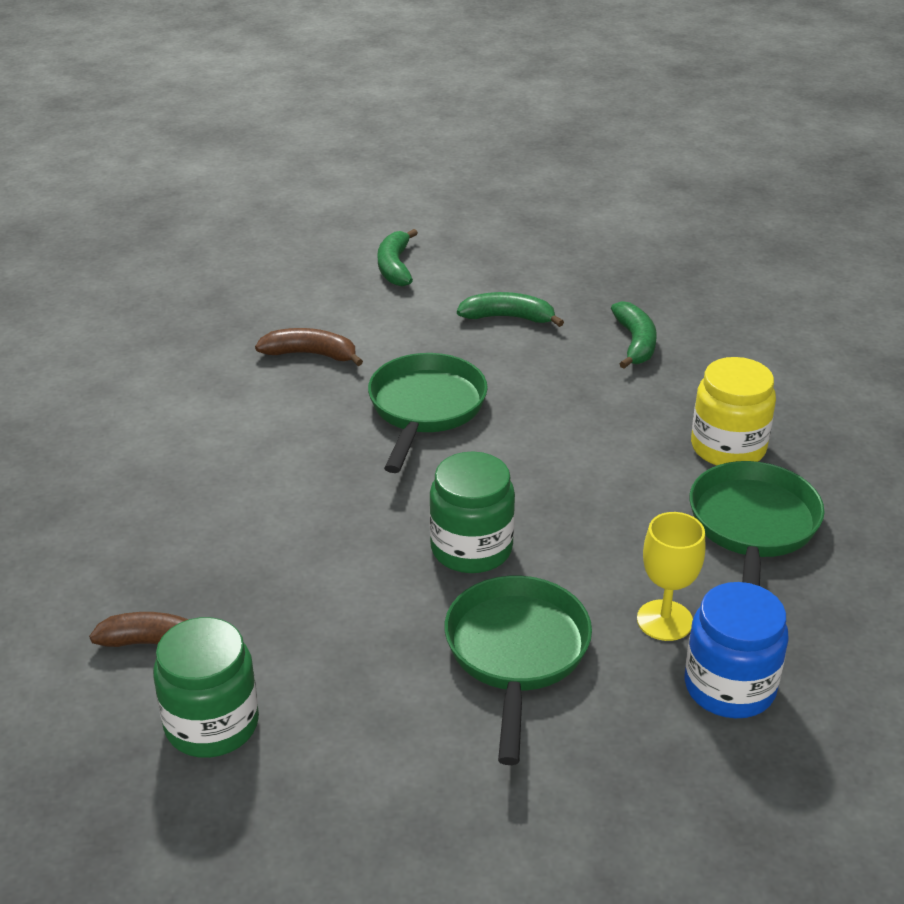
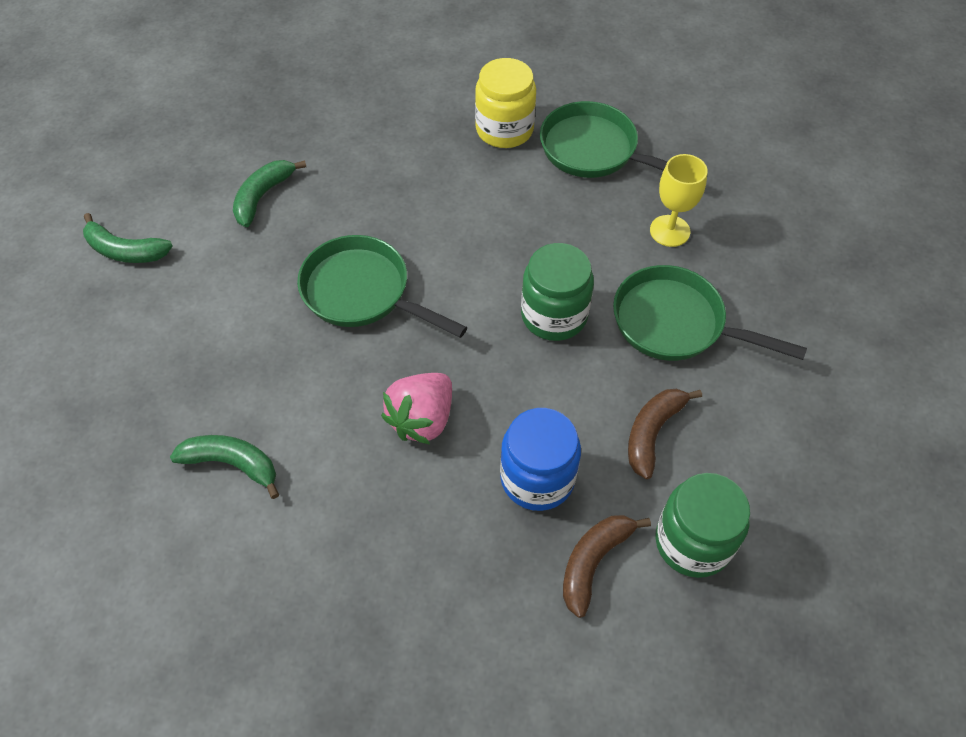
camera: 70 degrees left, 20 degrees up
brown banana [255,328,363,366] -> brown banana moved to [628,389,702,479]
green banana [611,301,657,369] -> green banana moved to [170,435,279,499]
blue jar [684,582,789,718] -> blue jar moved to [500,408,581,511]
none -> pink strawberry [381,373,452,444]

